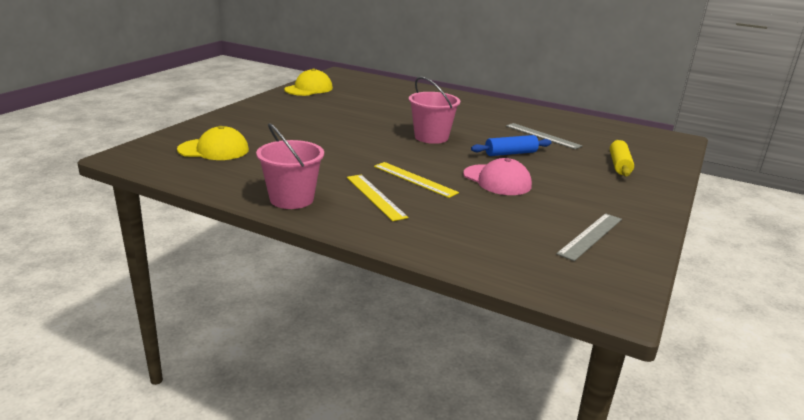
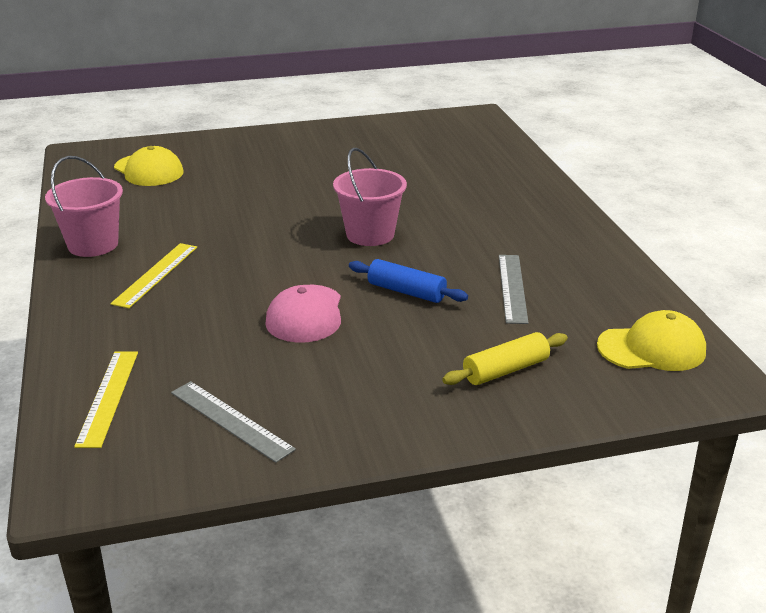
camera: 50 degrees right, 5 degrees up
yellow cap [284,69,333,96] -> yellow cap moved to [597,310,706,371]
yellow ruler [374,162,459,198] -> yellow ruler moved to [74,351,138,448]
grey ruler [556,213,622,261] -> grey ruler turned 45 degrees clockwise [171,381,296,463]

